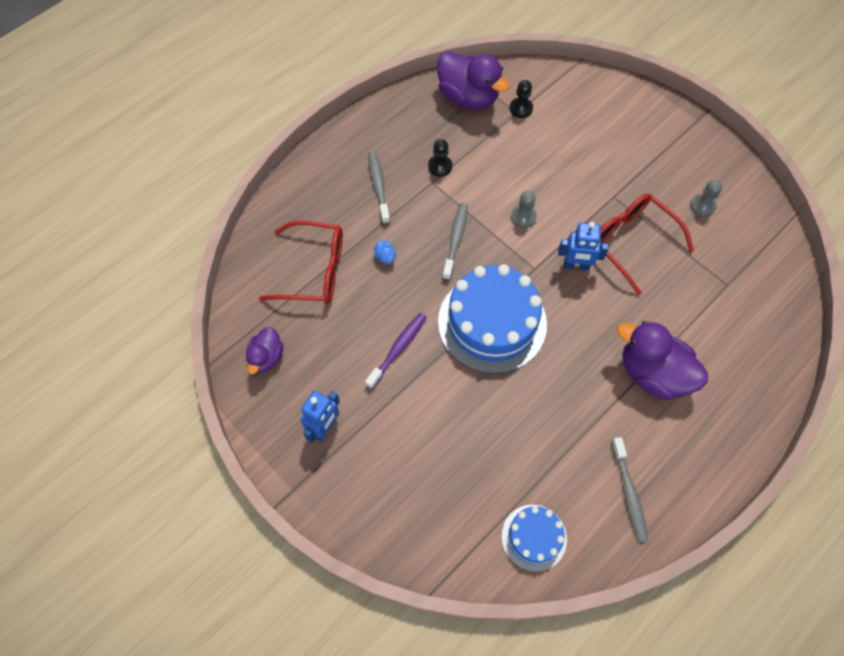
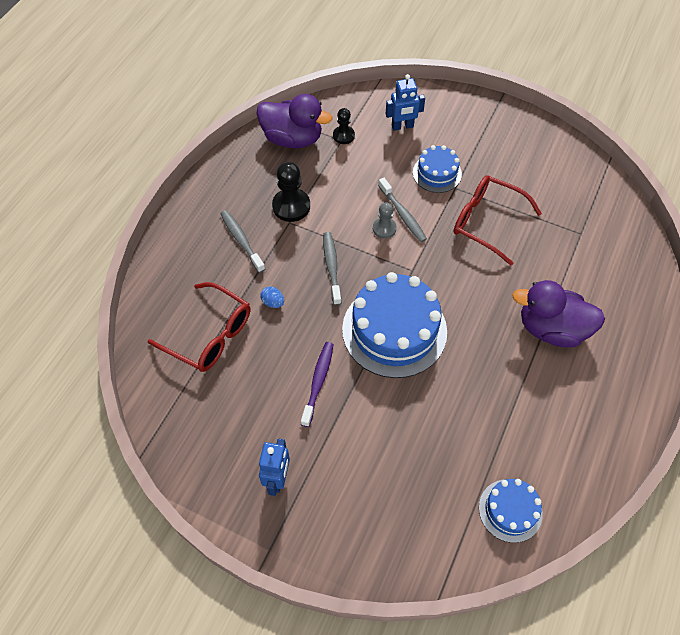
camera: 20 degrees left, 5 degrees down
purple duck [246,327,283,374] -> none
red glasses [259,221,343,303] -> red glasses turned 45 degrees clockwise [148,282,250,372]
black pawn [428,139,452,177] -> black pawn [272,162,310,222], size x1.62
blue robot [558,222,609,271] -> blue robot moved to [386,74,425,131]
grey toothbrush [611,437,648,542] -> grey toothbrush moved to [378,178,427,242]
grey pawn [690,180,722,217] -> none
none -> blue cake [413,145,462,193]

